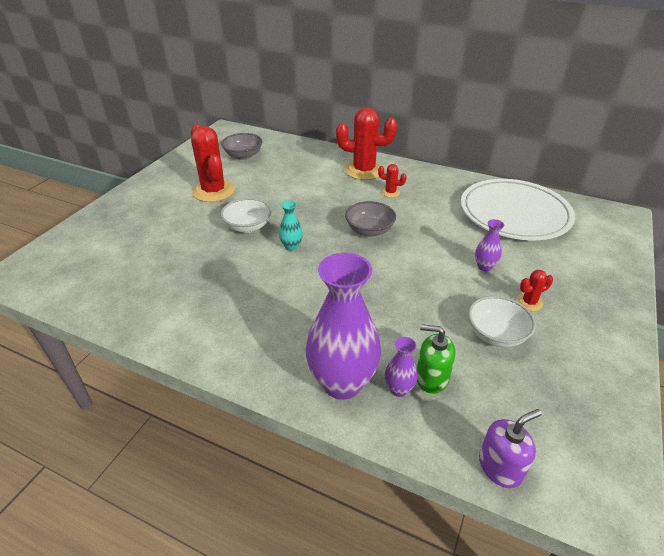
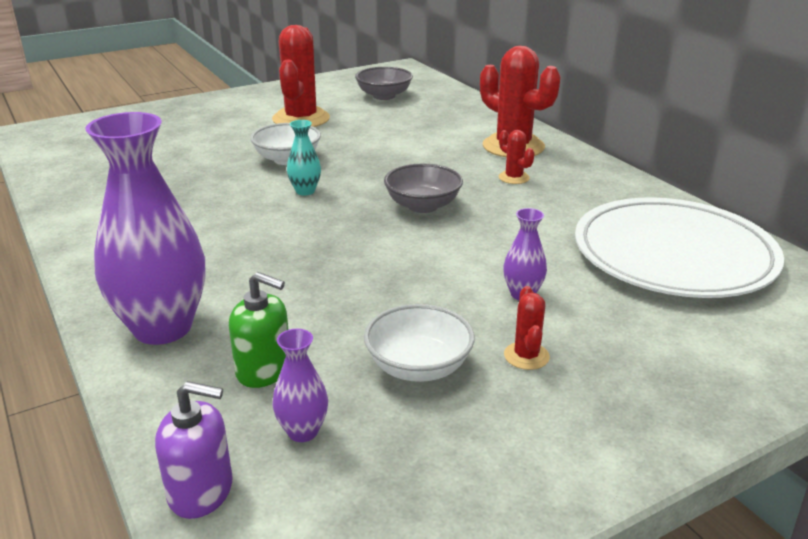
camera: 35 degrees right, 10 degrees down
purple vase [385,337,418,397] -> purple vase moved to [272,329,328,442]
green soap dispenser [417,324,456,394] -> green soap dispenser turned 150 degrees clockwise [229,272,288,388]
red cactus [517,270,553,311] -> red cactus turned 75 degrees clockwise [504,286,550,370]

